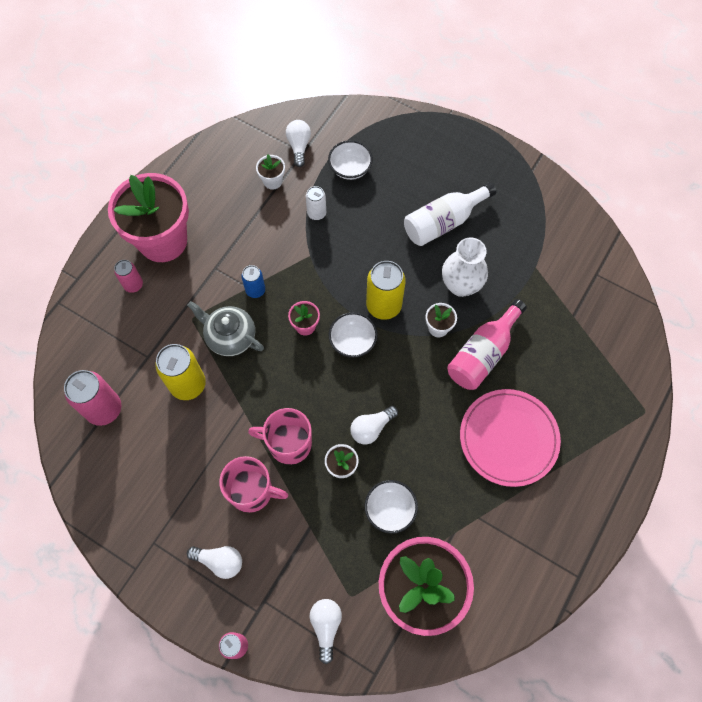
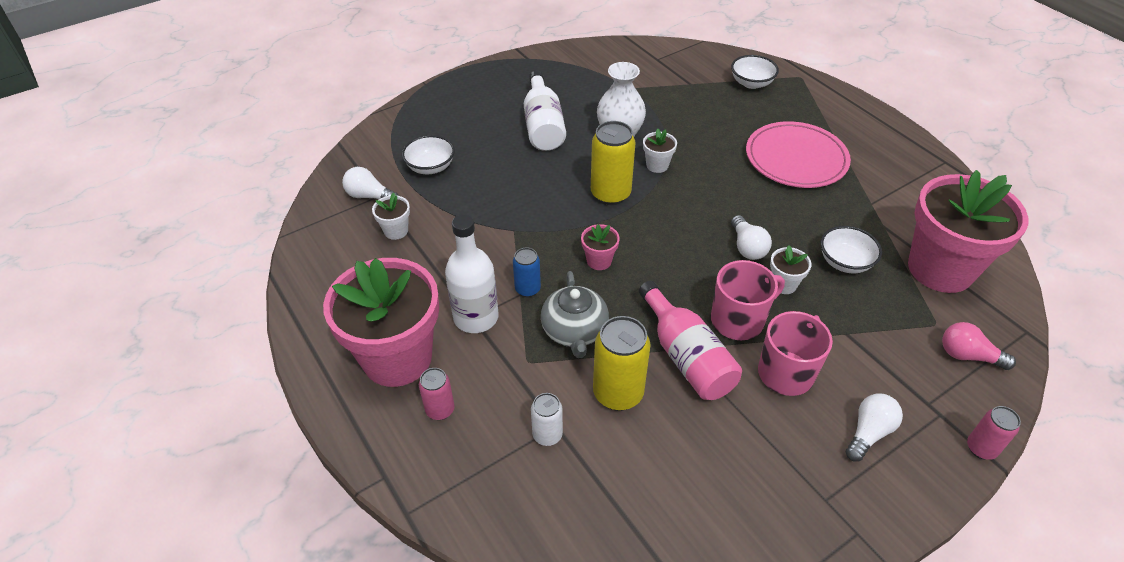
camera: 65 degrees left, 20 degrees down
pink can [64,370,121,426] -> none
grey teapot [187,301,264,356] -> grey teapot turned 60 degrees counterclockwise [541,271,609,358]
pink mug [248,408,312,465] -> pink mug turned 150 degrees counterclockwise [711,260,785,340]
white can [306,186,326,220] -> white can moved to [531,393,563,446]
white light bulb [310,599,342,664] -> pink light bulb [942,322,1016,370]
white bowl [329,312,378,358] -> white bowl moved to [731,55,779,89]
pink bottle [447,299,527,390] -> pink bottle moved to [639,281,742,400]
none -> white bottle [445,215,499,333]

